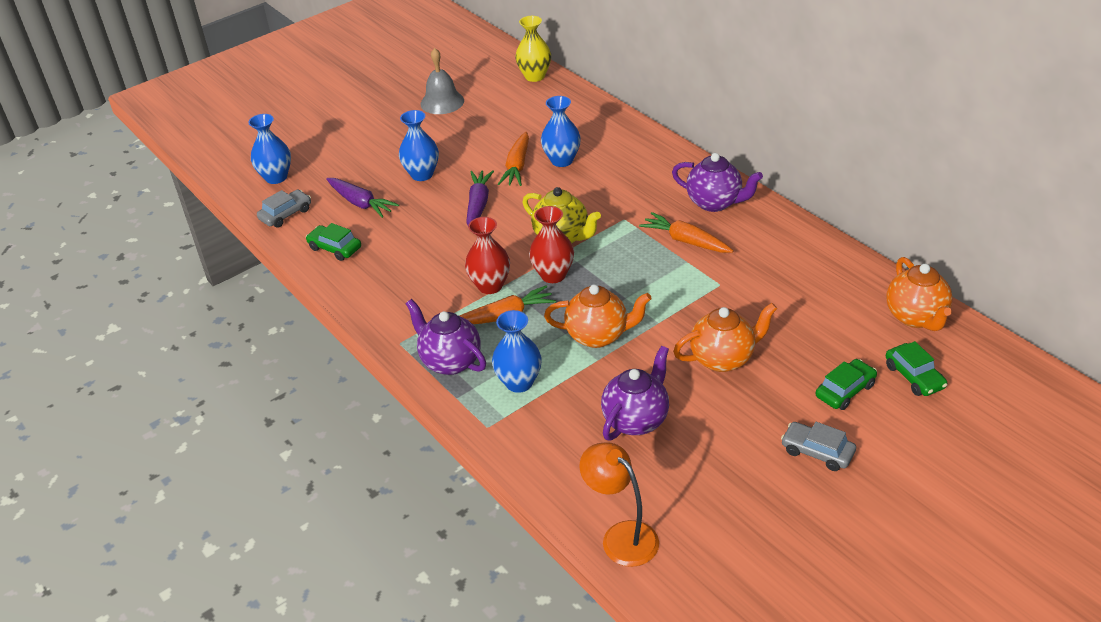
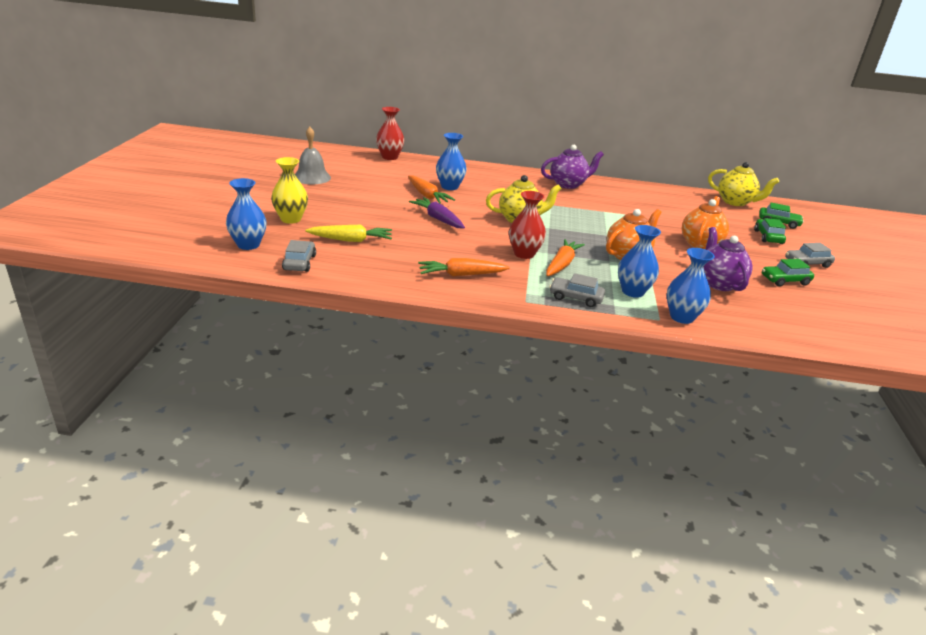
camera: 50 degrees left, 10 degrees down
green car [306,223,361,261] -> green car moved to [762,259,814,287]
purple carrot [326,178,399,218] -> yellow carrot [305,225,392,242]
blue vase [399,110,439,181] -> blue vase moved to [667,248,715,324]
purple teapot [405,299,486,375] -> grey car [549,273,605,307]
yellow vase [515,16,551,82] -> yellow vase moved to [271,157,308,224]
red vase [529,206,574,283] -> red vase moved to [376,107,404,160]
orange lamp [580,442,659,567] -> none
orange carrot [639,212,733,253] -> orange carrot moved to [418,258,510,277]
orange teapot [886,257,953,331] -> yellow teapot [708,162,779,206]

